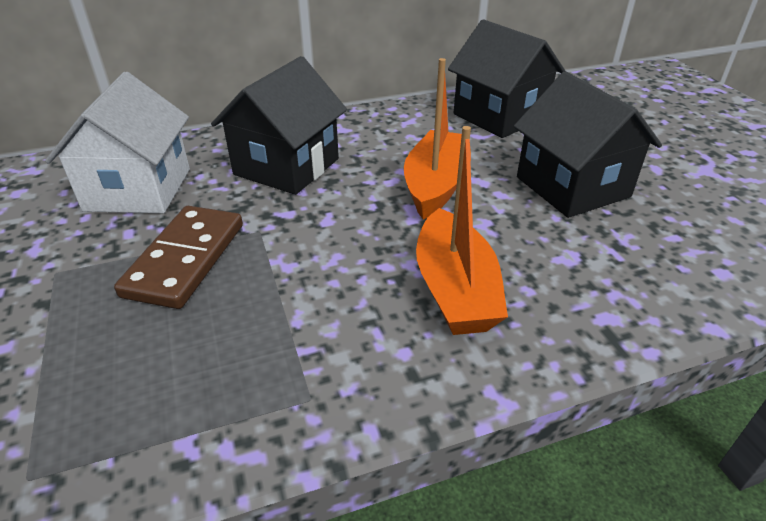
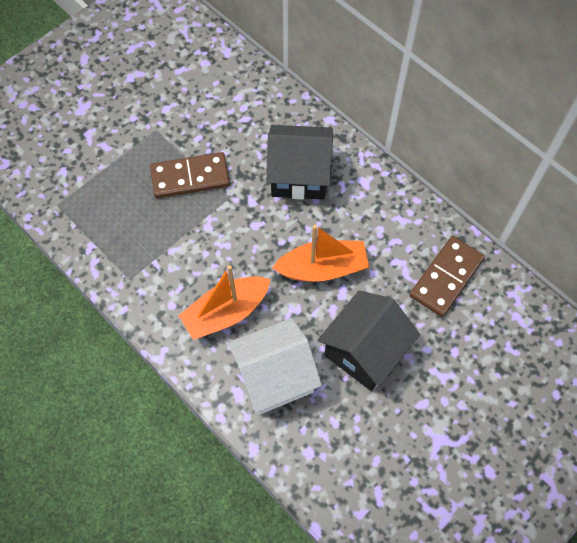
camera: 65 degrees right, 25 degrees up
white house [45,72,190,213] -> white house moved to [228,318,322,415]
black house [448,19,565,138] -> brown domino [410,236,485,317]

